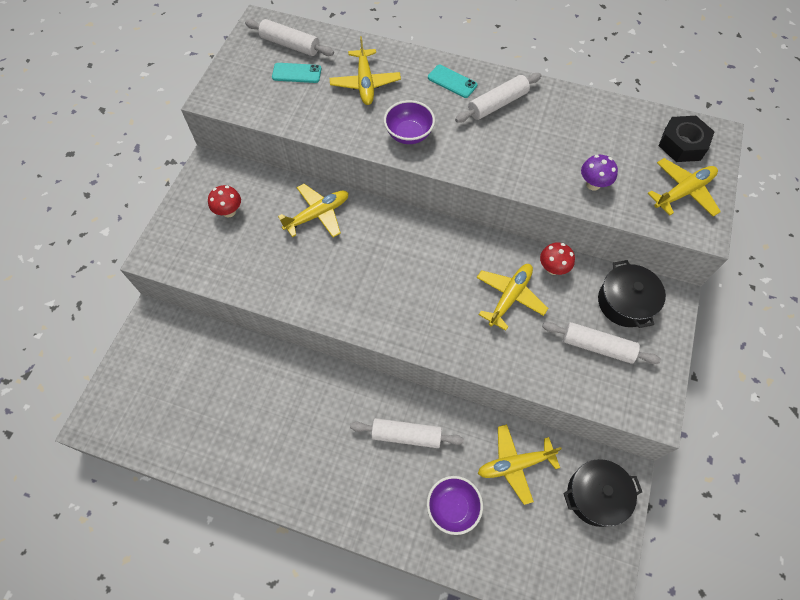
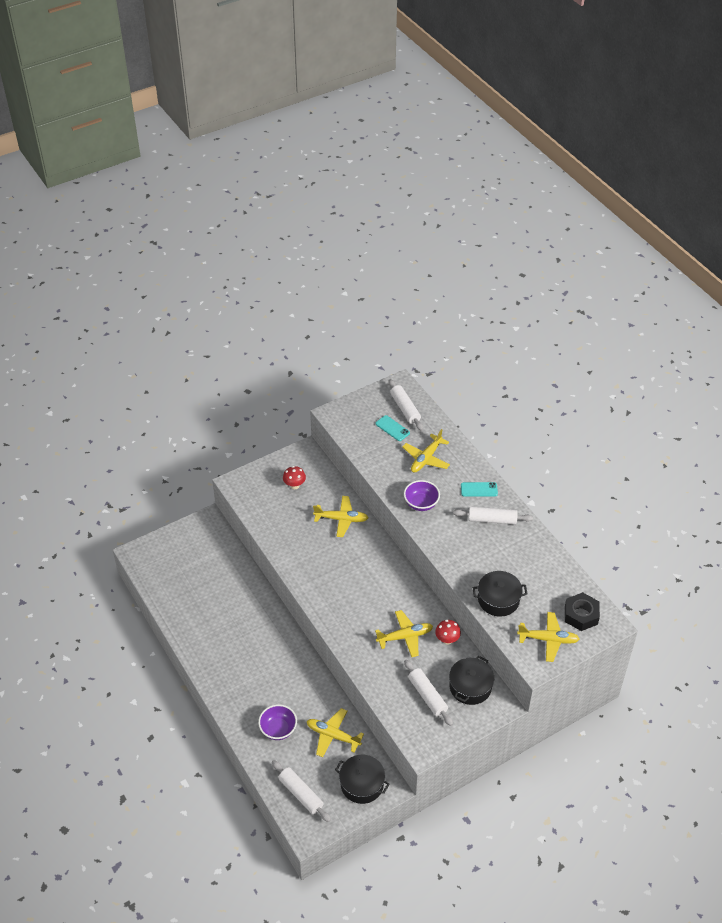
camera: 40 degrees right, 15 degrees down
white rolling pin [350,418,464,448] -> white rolling pin moved to [272,760,331,822]
turquoise phone [428,65,478,98] -> turquoise phone turned 75 degrees counterclockwise [461,482,498,497]
purple mushroom [581,155,618,191] -> black pot [473,571,527,617]

